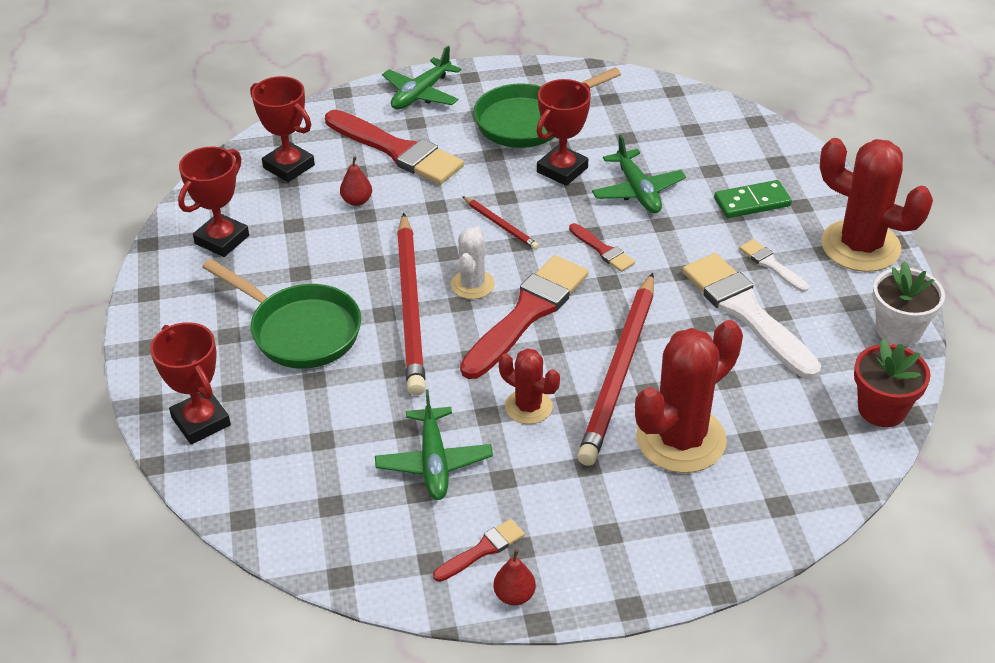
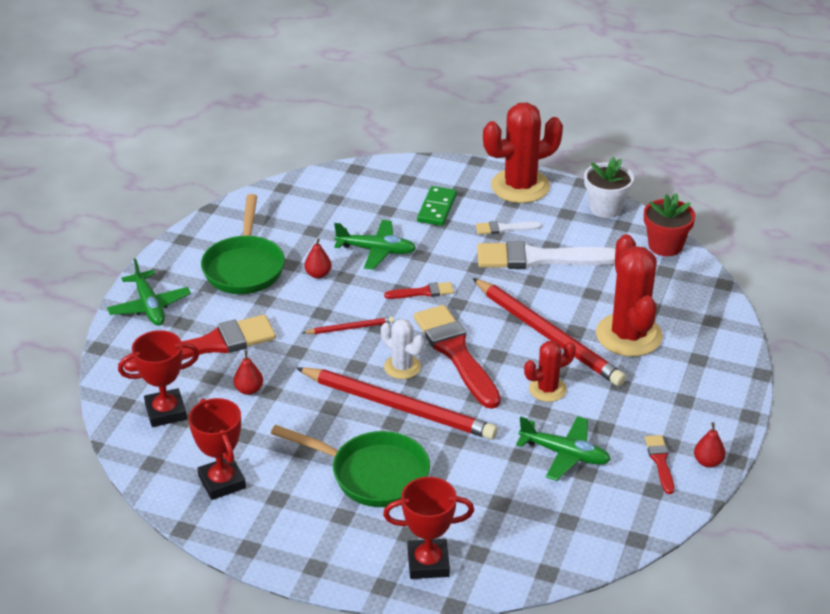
camera: 60 degrees left, 5 degrees down
green pan [202,259,361,369] -> green pan turned 45 degrees clockwise [270,425,430,507]
red trophy [537,79,591,186] -> red pear [304,238,332,279]

